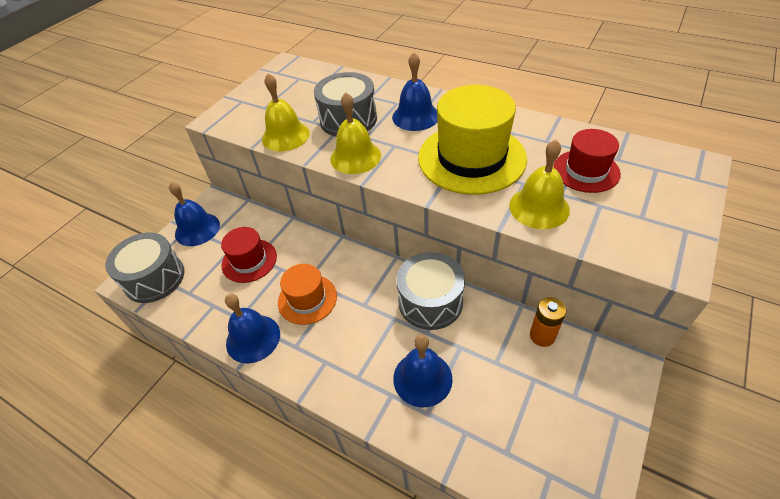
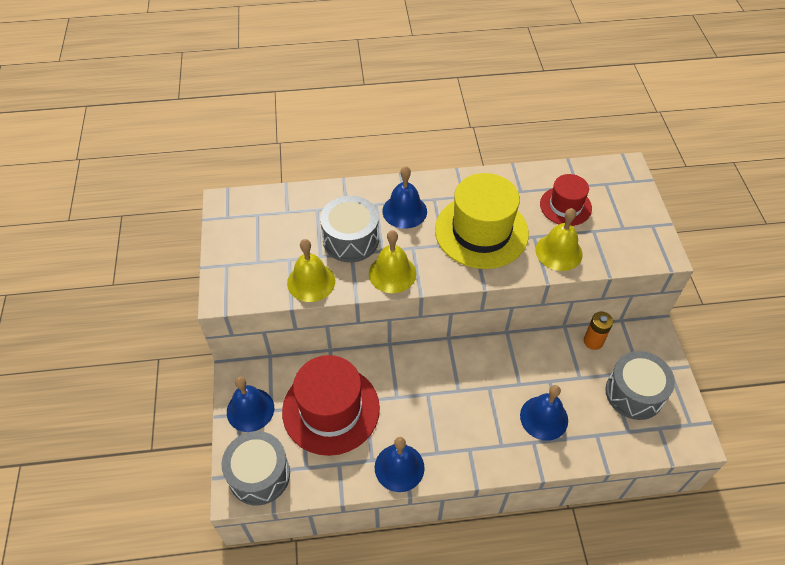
camera: 40 degrees left, 5 degrees up
red hat [221,227,277,283] -> red hat [282,355,380,456], size x1.77
orange hat [278,264,337,325] -> none
grey drum [396,252,465,330] -> grey drum moved to [605,351,675,420]

